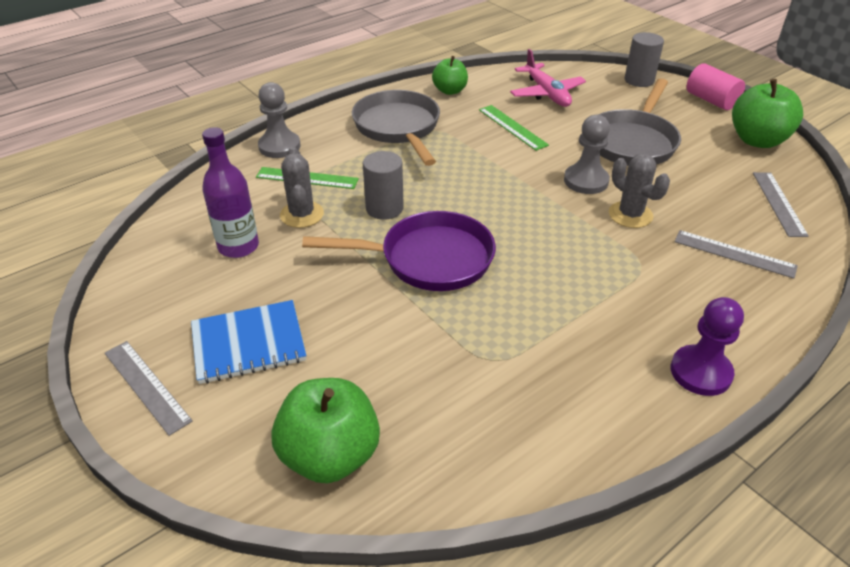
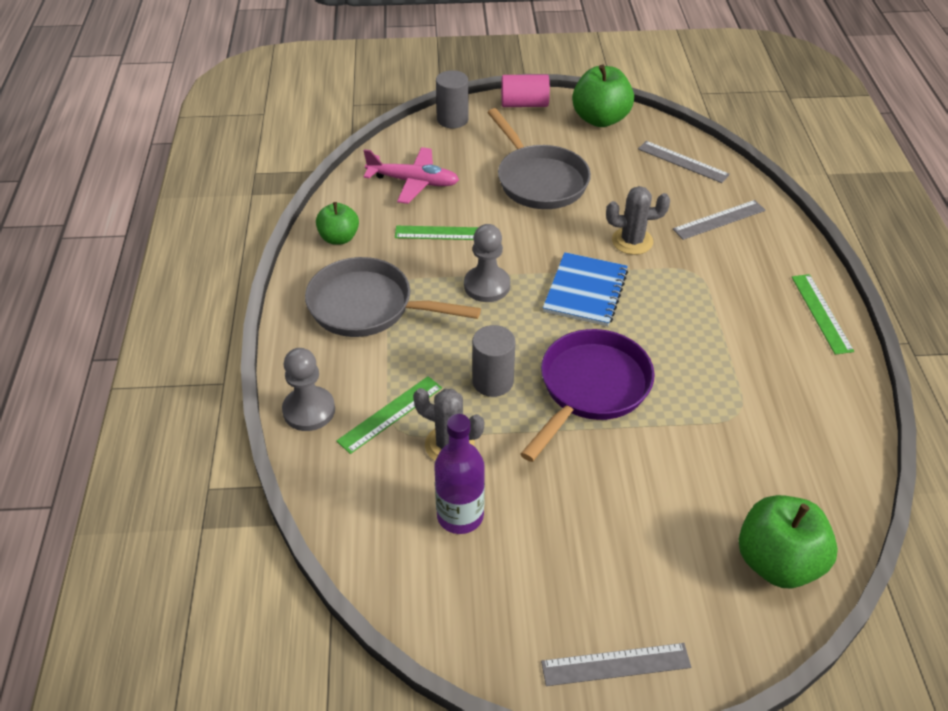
camera: 55 degrees left, 5 degrees up
blue notebook [191,300,307,384] -> blue notebook moved to [543,252,628,326]
grey pawn [564,115,610,194] -> grey pawn moved to [464,224,510,302]
purple pawn [671,297,744,396] -> green ruler [792,274,854,355]

